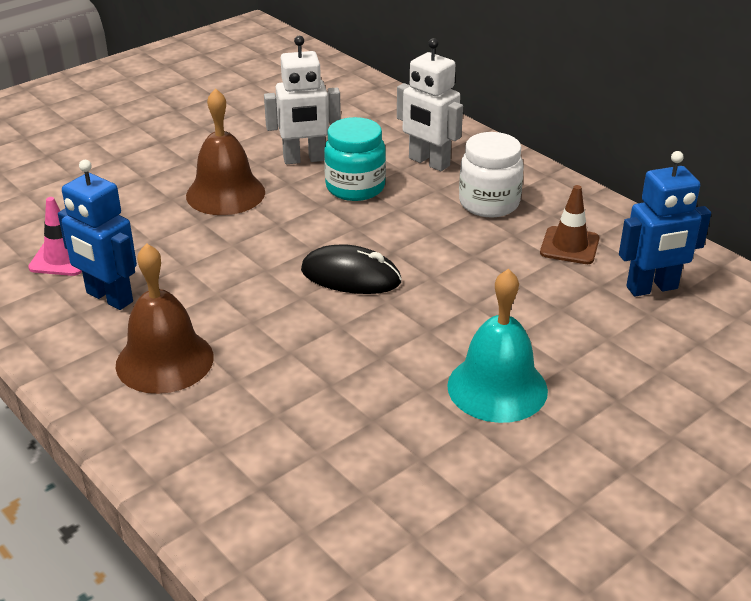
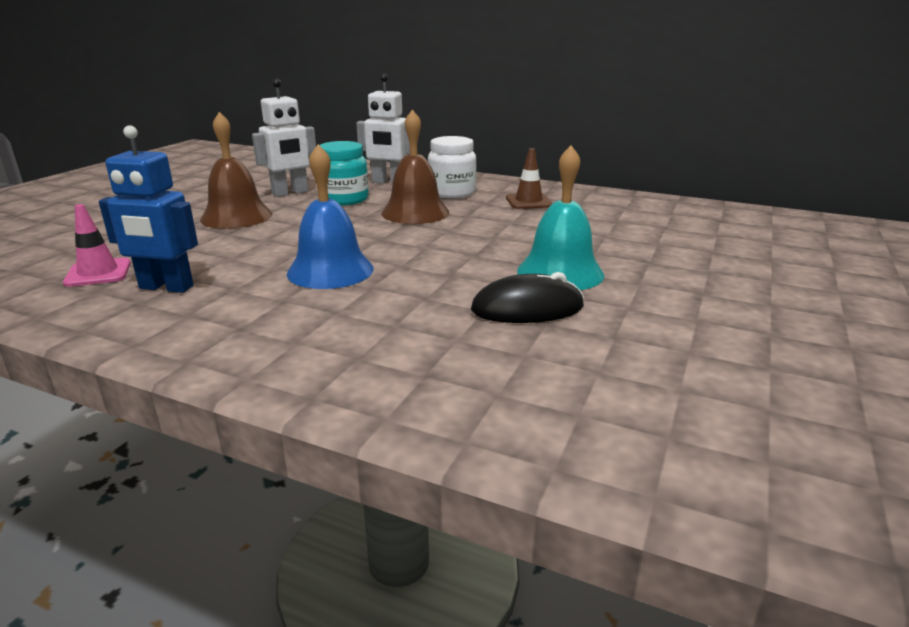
camera: 25 degrees left, 10 degrees down
brown bell [116,243,214,394] -> brown bell moved to [381,109,449,224]
black mouse [301,244,402,294] -> black mouse moved to [471,272,584,323]
blue robot [619,151,711,297] -> none
none -> blue bell [287,144,374,289]

